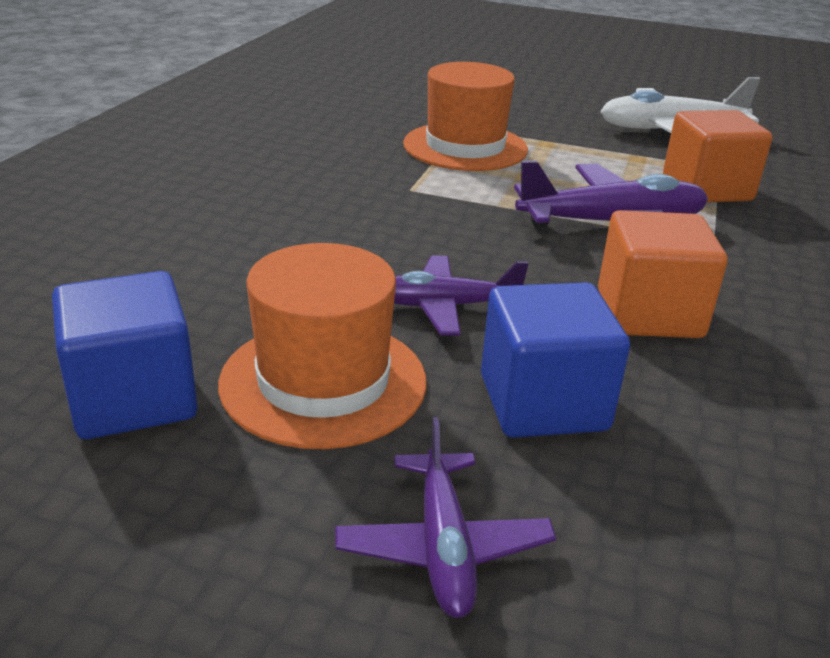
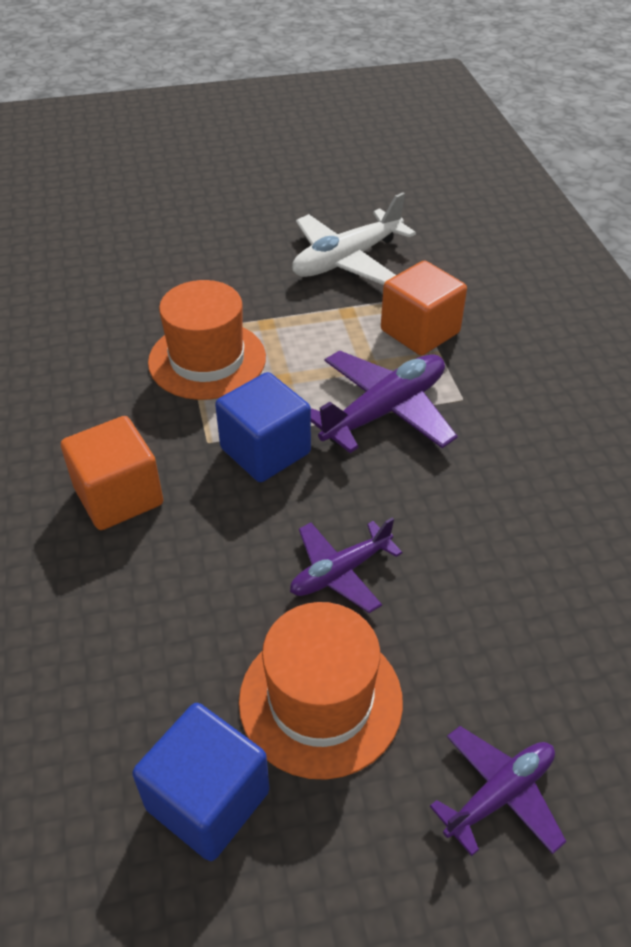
camera: 30 degrees left, 15 degrees up
purple plane [335,417,556,618] -> purple plane turned 90 degrees counterclockwise [430,726,566,856]
blue cube [481,282,630,438] -> blue cube moved to [215,372,311,482]
orange cube [598,210,727,338] -> orange cube moved to [61,416,163,530]

